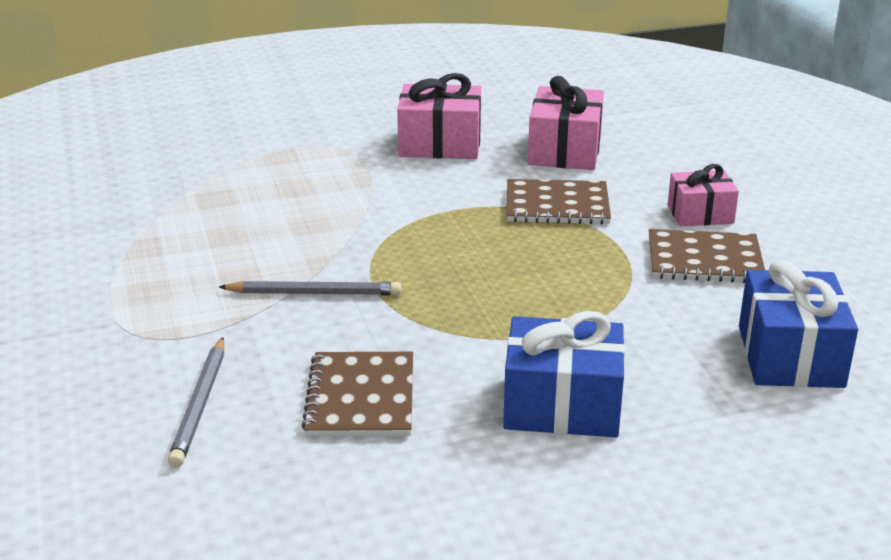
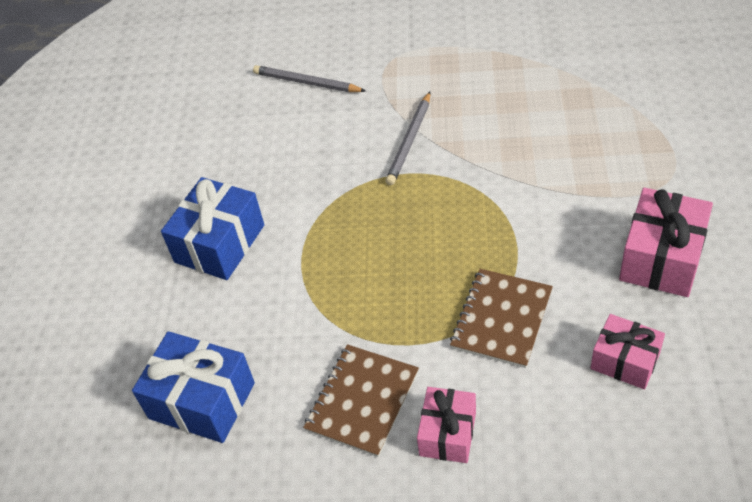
camera: 115 degrees right, 20 degrees up
brown notebook [302,352,413,436] -> none
pink gift [528,76,604,170] -> pink gift [590,314,665,389], size x0.64

